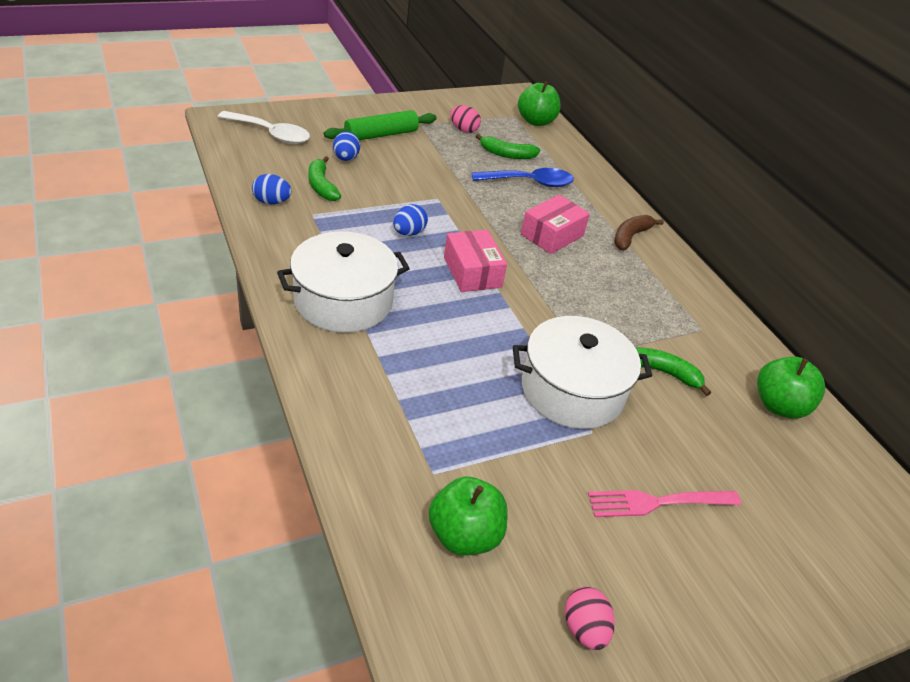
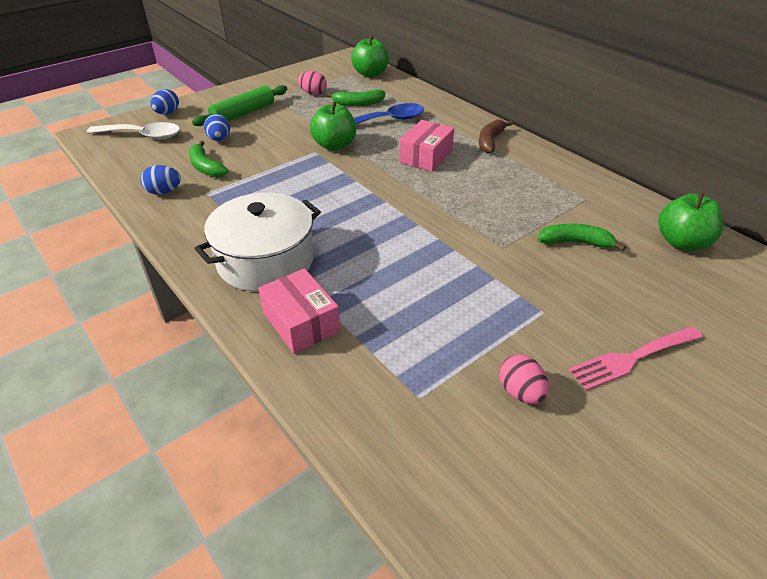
camera: 10 degrees left, 0 degrees up
blue egg [393,204,428,236] -> blue egg moved to [150,89,179,115]
green apple [429,477,508,555] -> green apple moved to [310,102,356,151]
pink box [444,230,507,292] -> pink box moved to [258,268,340,354]
white pot [513,316,652,429] -> none
pink egg [565,587,615,650] -> pink egg moved to [499,354,549,404]

